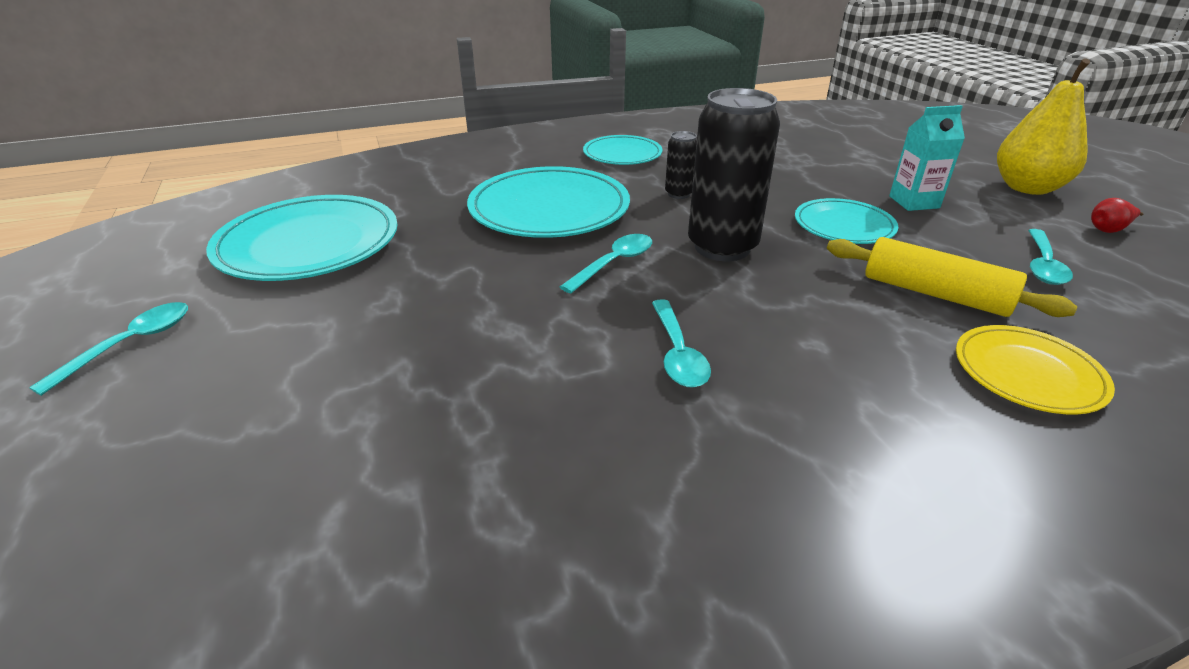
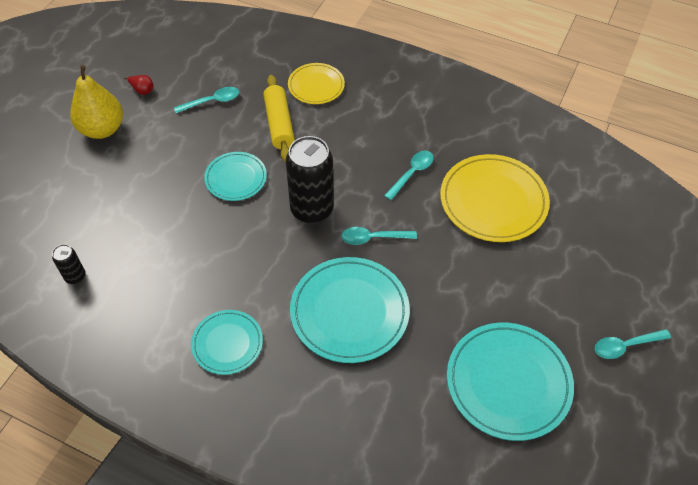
camera: 135 degrees left, 20 degrees up
black can [665,131,697,199] -> black can moved to [52,244,85,284]
turquoise carton [889,105,965,211] -> none
none -> yellow plate [440,154,550,242]

